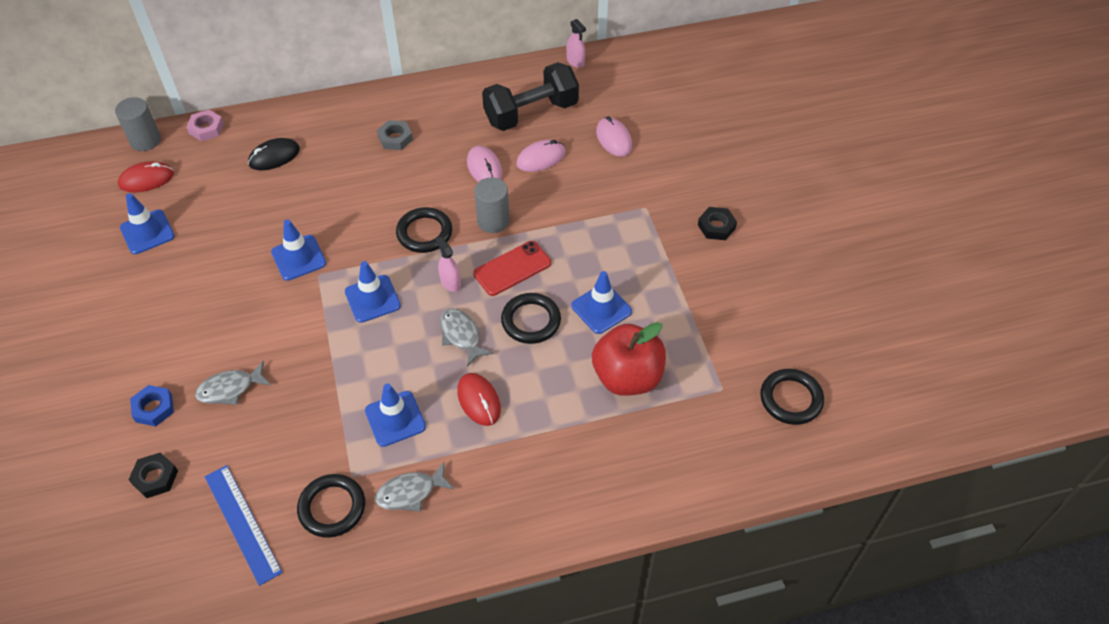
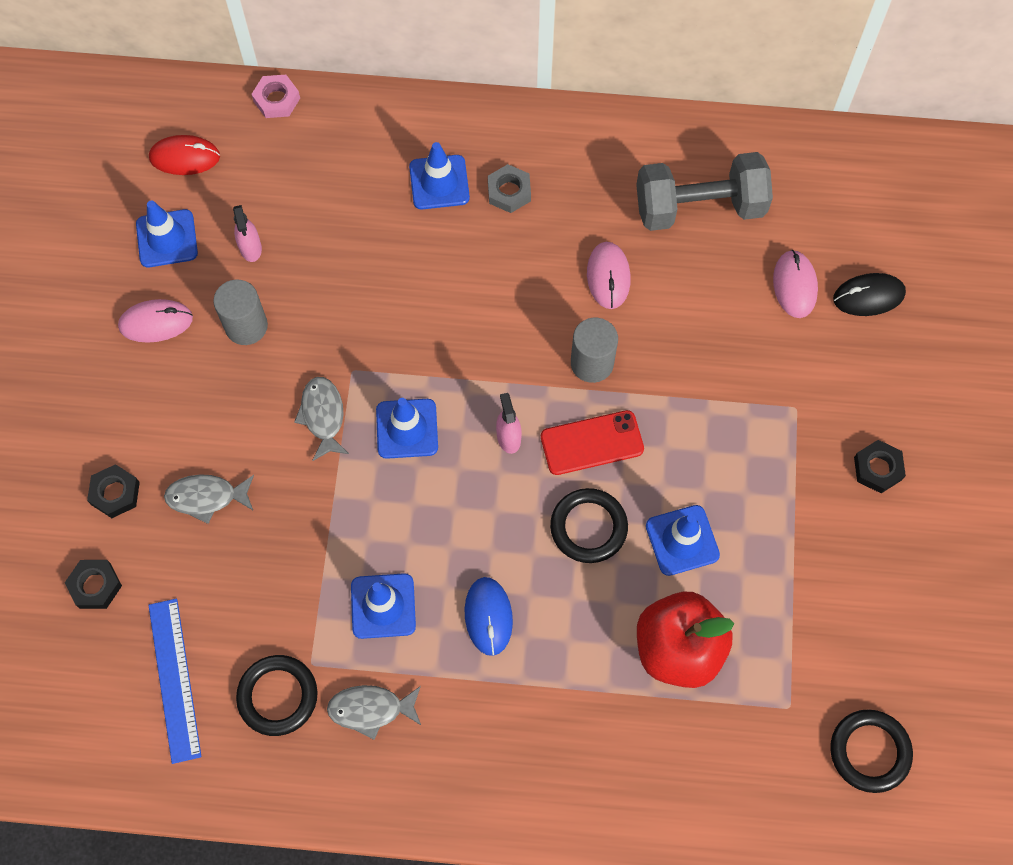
camera: 20 degrees right, 15 degrees up
grey cylinder [115,97,161,151] -> grey cylinder moved to [213,280,268,345]
blue nut [130,385,174,427] -> black nut [87,464,140,518]
black mouse [248,138,300,170] -> black mouse moved to [833,273,906,316]
blue traffic cone [271,219,326,281] -> blue traffic cone moved to [409,142,470,209]
black ring [396,207,452,253] -> none
grey fish [440,308,493,367] -> grey fish moved to [294,377,349,461]
red mouse [457,373,501,426] -> blue mouse [465,577,513,656]
black dumbbell [482,62,579,131] -> grey dumbbell [636,152,773,231]
pink mouse [516,140,566,172] -> pink mouse moved to [118,299,193,343]
pink spray bottle [566,19,586,68] -> pink spray bottle moved to [233,205,262,262]

